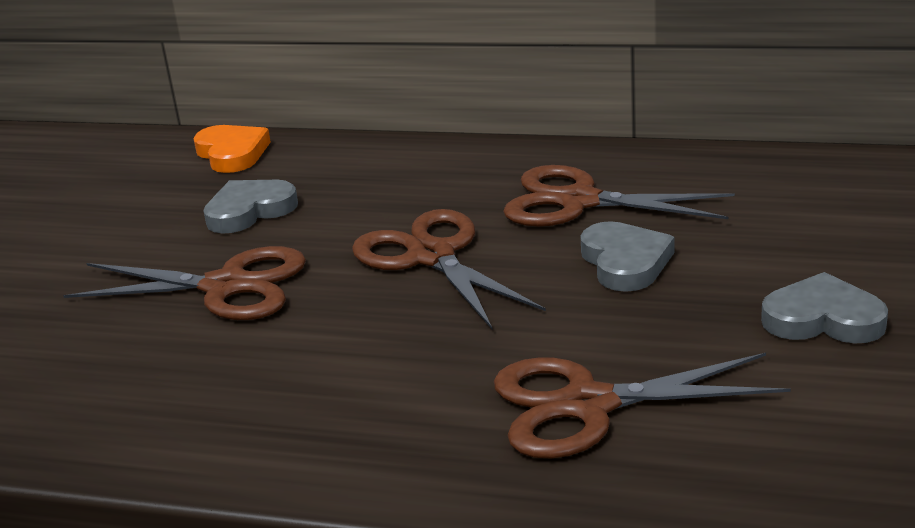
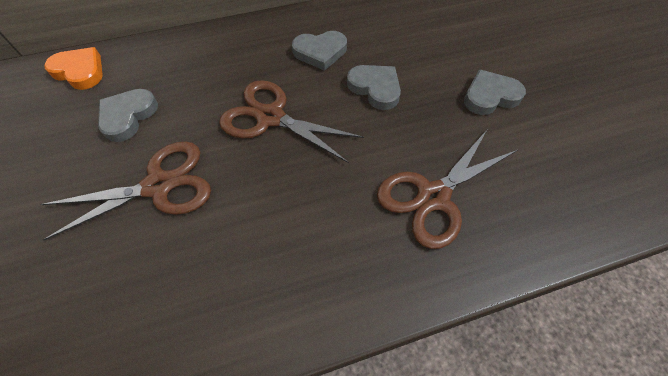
camera: 35 degrees left, 30 degrees up
brown scissors [503,165,735,227] -> grey heart [292,31,347,71]

